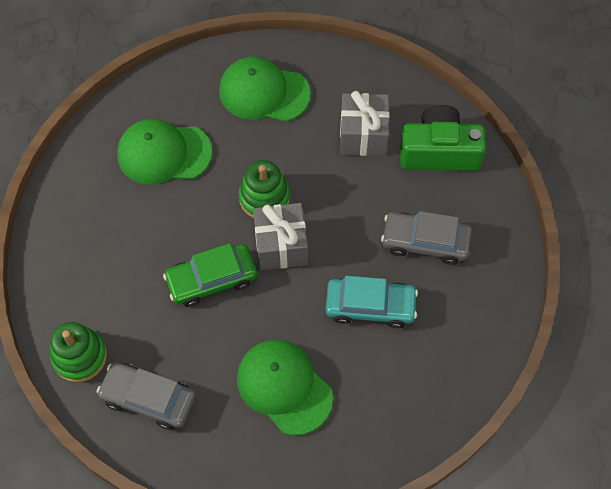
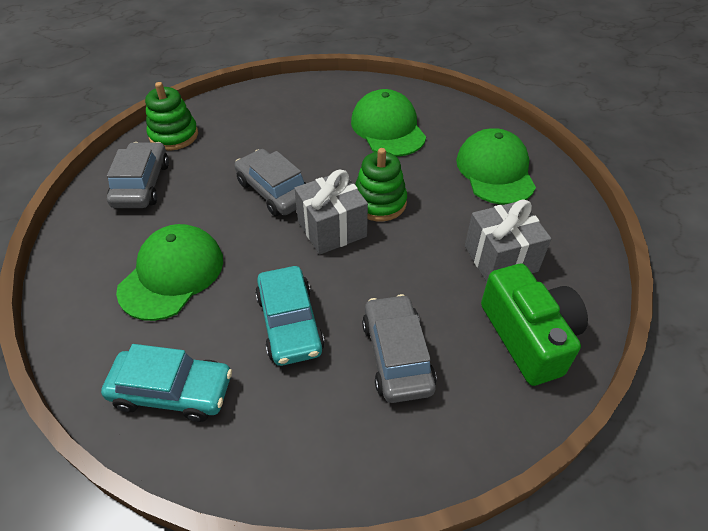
camera: 70 degrees right, 15 degrees down
green car [163,243,257,307] -> grey car [234,149,306,216]
none -> turquoise car [101,344,232,422]

